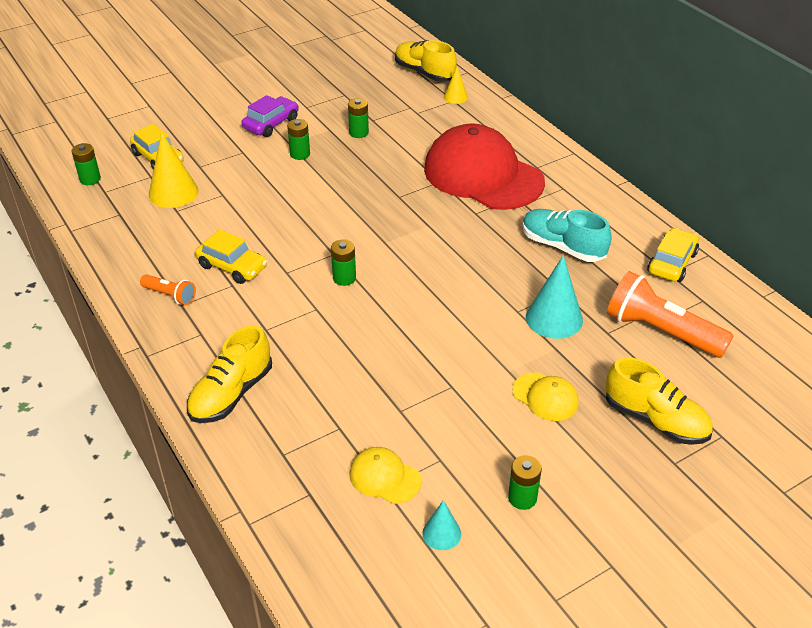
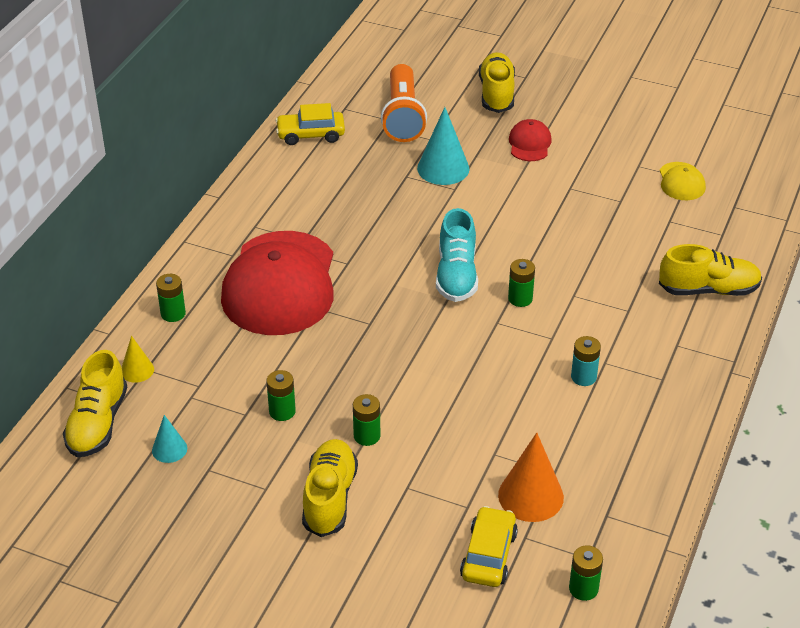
camera: 125 degrees left, 0 degrees up
orange flashlight [140,274,196,305] -> none
yellow cone [149,132,199,208] -> orange cone [498,433,564,522]
yellow car [195,229,267,284] -> turquoise battery [571,336,601,386]
purple car [242,95,299,137] -> yellow shoe [302,439,358,537]
turquoise cone [422,500,461,550] -> turquoise cone moved to [152,415,187,463]
green battery [508,455,542,510] -> green battery moved to [156,274,186,322]
yellow cap [512,372,579,421] -> red cap [509,119,552,161]
turquoise shoe [522,209,611,262] -> turquoise shoe moved to [436,208,478,302]

